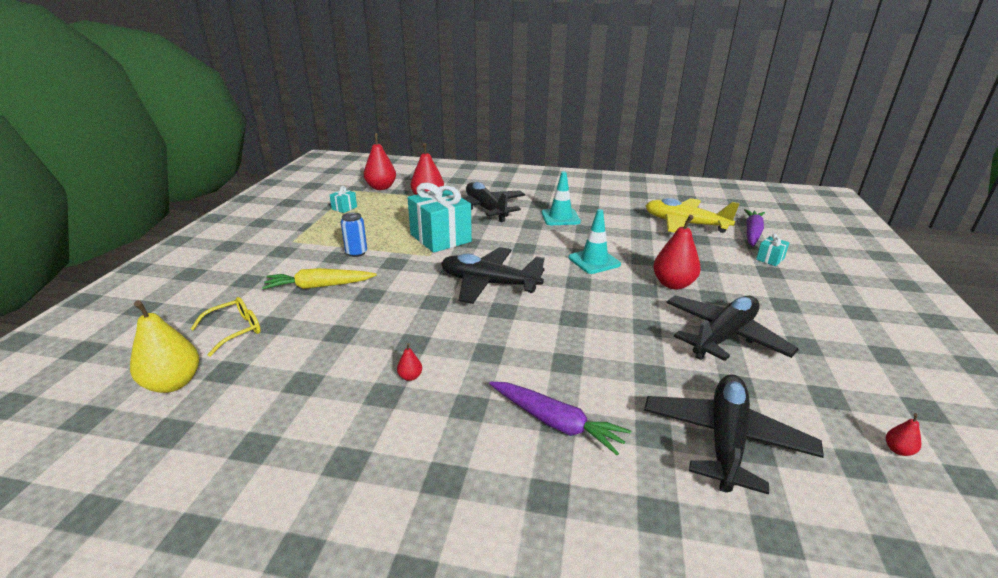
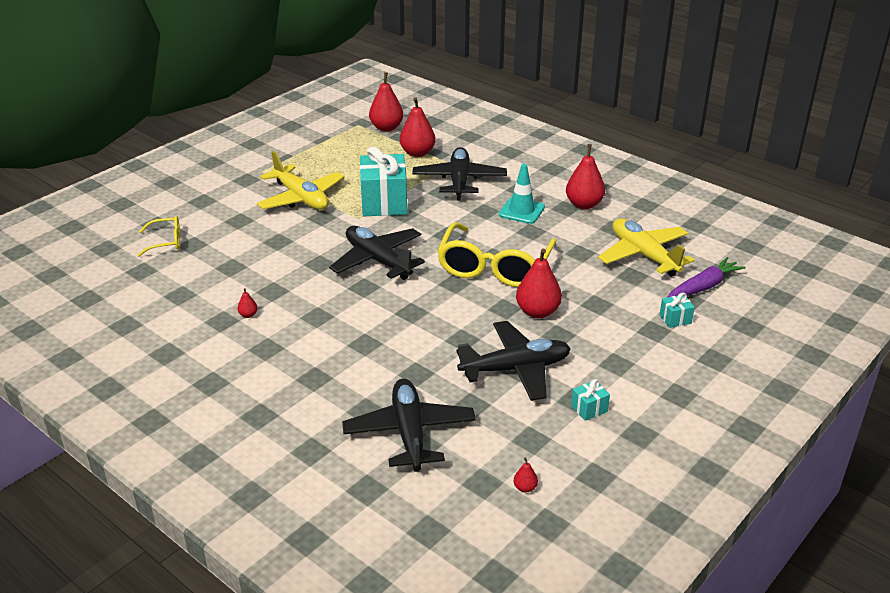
camera: 30 degrees right, 5 degrees up
yellow pear [130,300,199,393] -> none
yellow carrot [262,268,377,289] -> none
turquoise gift [330,186,357,213] -> turquoise gift moved to [571,379,610,421]
blue can [341,212,367,257] -> yellow plane [257,151,345,210]
purple carrot [489,382,631,455] -> none
turquoise traffic cone [569,209,621,274] -> yellow glasses [437,222,557,287]
black plane [644,374,824,495] -> black plane turned 60 degrees counterclockwise [342,379,476,472]
none -> red pear [566,144,605,209]

